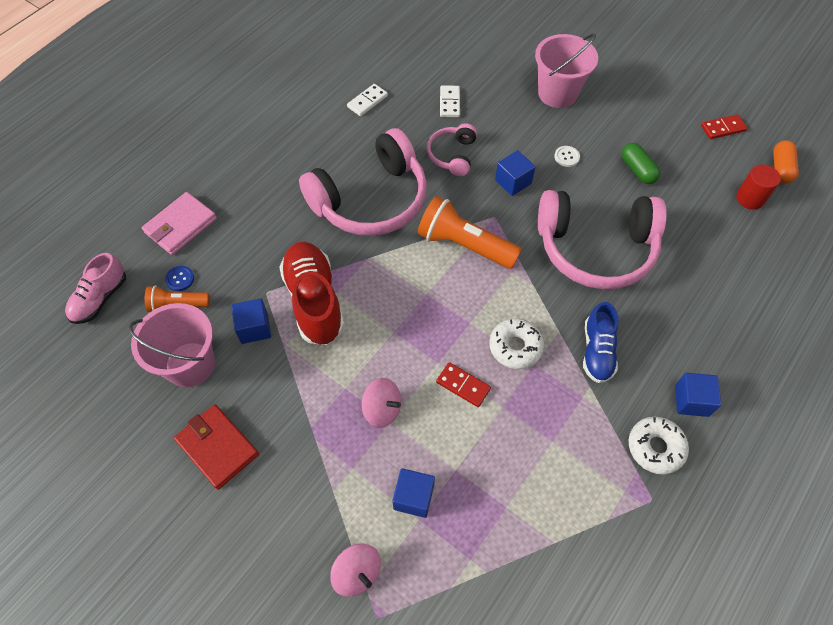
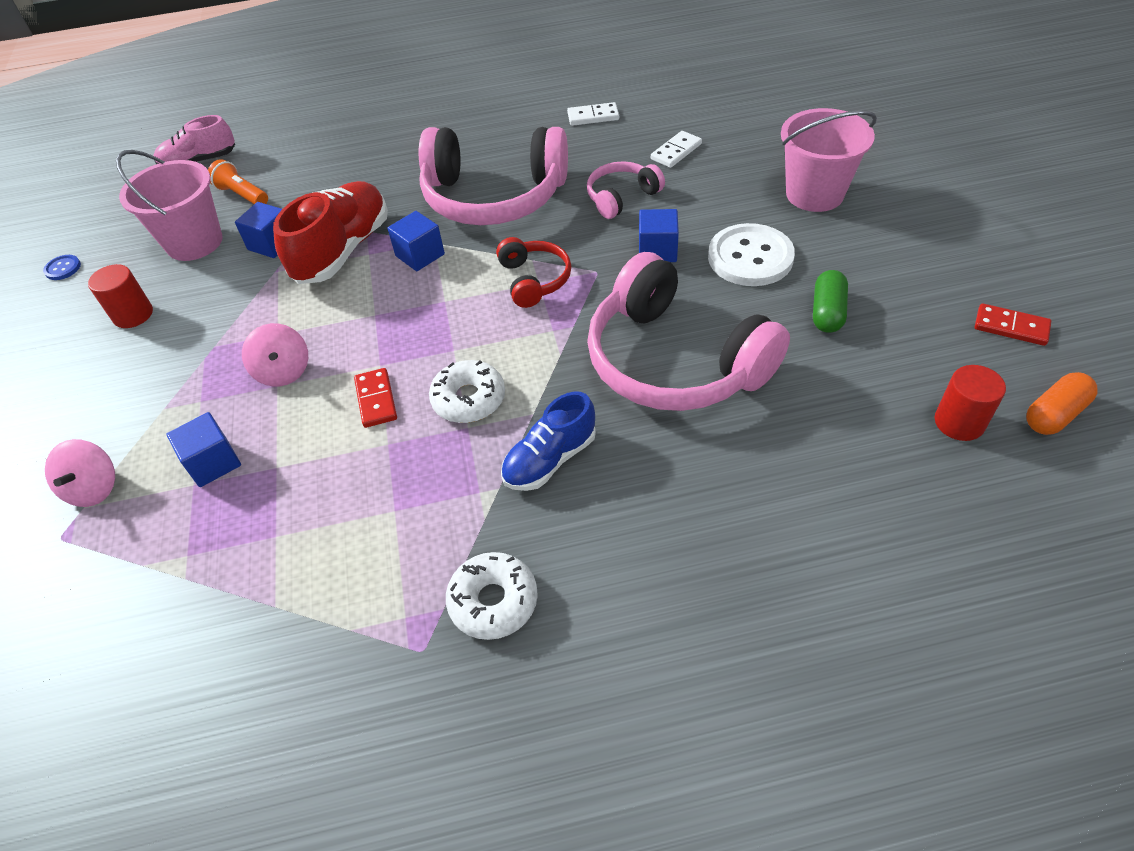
camera: 45 degrees right, 10 degrees down
pink wallet [142,192,217,255] -> none
blue button [165,266,194,291] -> blue button moved to [43,255,81,280]
red wallet [174,404,259,490] -> red cylinder [88,264,153,328]
orange flashlight [418,196,522,269] -> red headphones [496,237,571,308]
white button [554,146,580,167] -> white button [708,223,795,286], size x2.31
blue cube [675,373,721,417] -> blue cube moved to [387,211,445,271]

